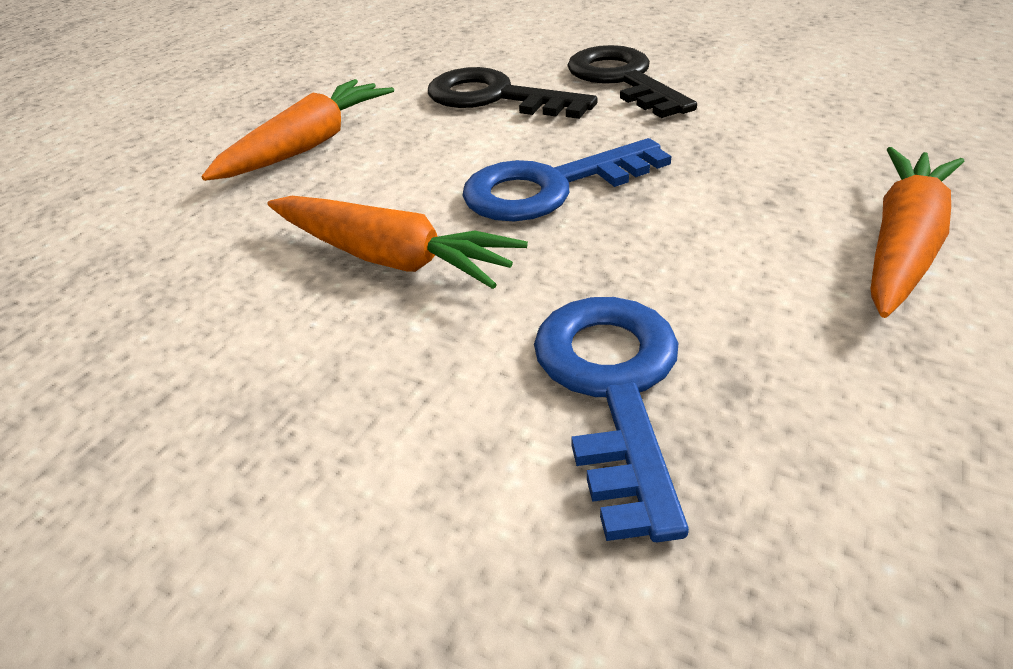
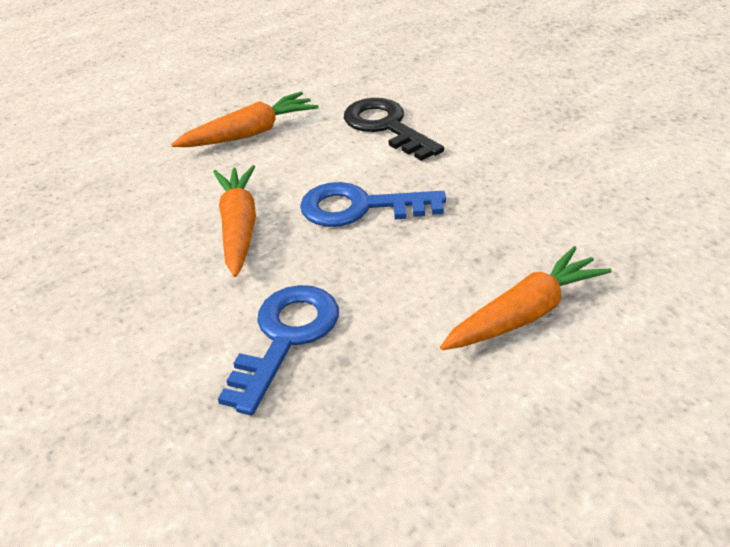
camera: 25 degrees right, 0 degrees up
orange carrot [268,196,528,289] -> orange carrot turned 150 degrees counterclockwise [213,165,256,277]
black key [567,45,697,118] -> none

